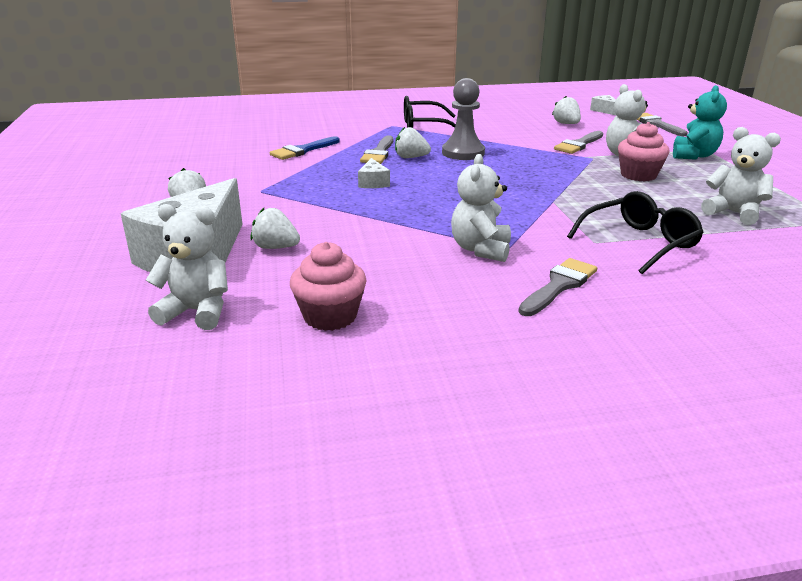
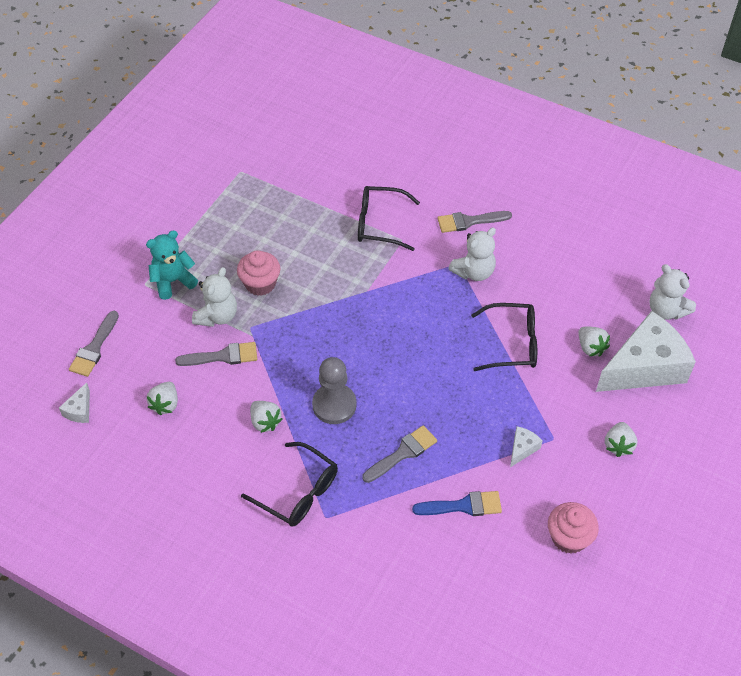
camera: 140 degrees left, 25 degrees up
pink cupcake [290,242,367,331] -> pink cupcake moved to [548,502,599,554]
white cheese [358,158,390,188] -> white cheese moved to [510,426,543,467]
white strawberry [395,127,431,158] -> white strawberry moved to [250,401,283,433]
white teddy bear [701,127,781,225] -> none
none -> black glasses [471,303,537,371]

